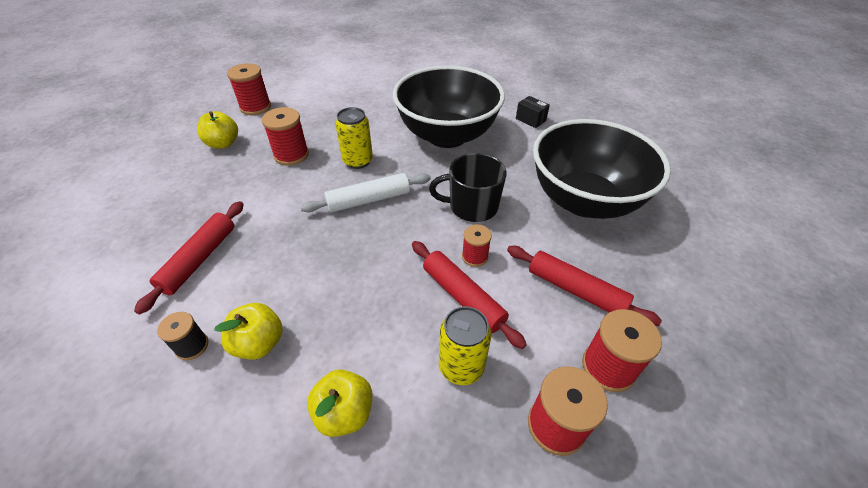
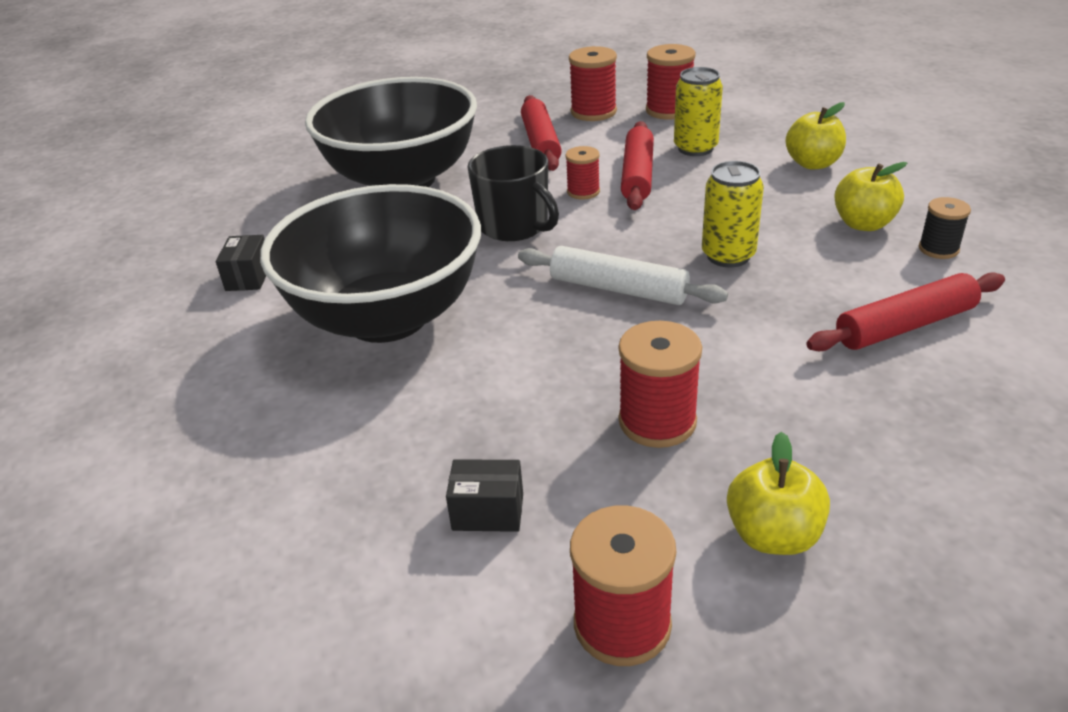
camera: 130 degrees left, 10 degrees down
yellow can [335,107,373,169] -> yellow can moved to [702,161,764,267]
none -> black box [446,459,523,532]

